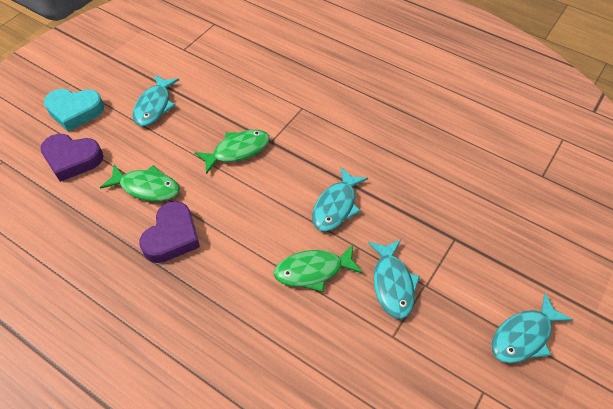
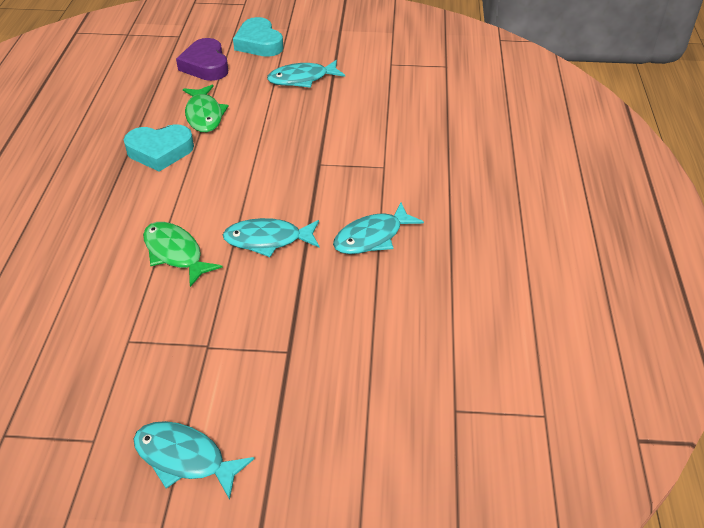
camera: 60 degrees right, 10 degrees down
purple heart [139,201,200,263] -> turquoise heart [124,124,194,172]
green fish [194,130,270,174] -> none
turquoise fish [368,239,420,319] -> turquoise fish moved to [333,203,424,254]

